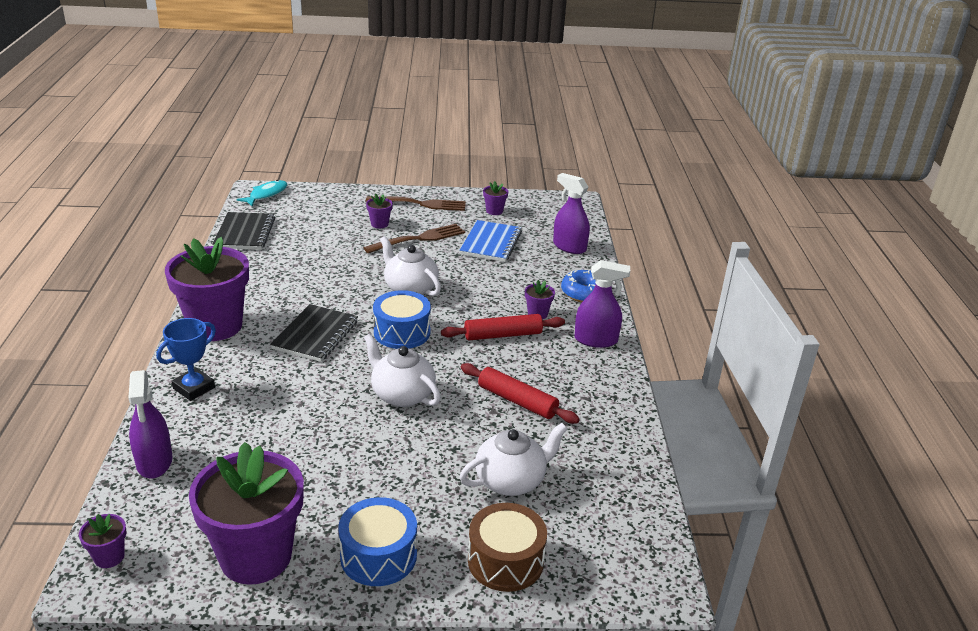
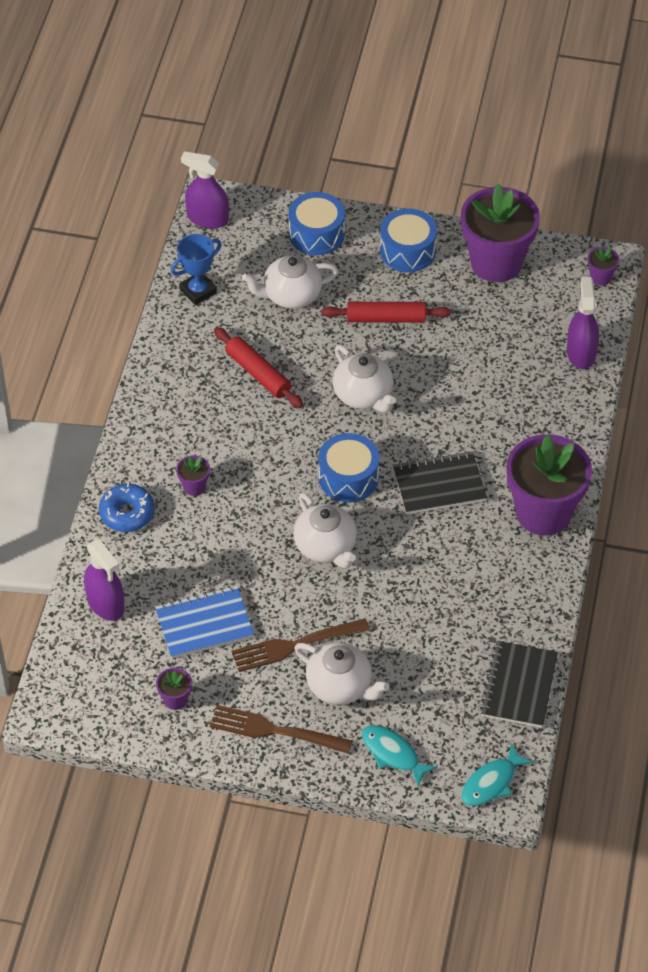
camera: 165 degrees left, 20 degrees up
blue trophy [156,318,216,401] -> blue trophy moved to [171,234,222,305]
black notebook [270,304,358,362] -> black notebook turned 45 degrees clockwise [393,451,487,514]
purple flower pot [366,193,393,228] -> white teapot [294,643,389,705]
red rolling pin [441,314,565,340] -> red rolling pin moved to [322,302,451,323]
blue notebook [460,220,522,262] -> blue notebook turned 45 degrees clockwise [155,586,254,659]
brown drum [468,503,547,592] -> blue drum [288,192,345,255]
purple spray bottle [575,260,630,348] -> purple spray bottle moved to [181,151,229,229]
none -> turquoise fish [362,725,438,787]

